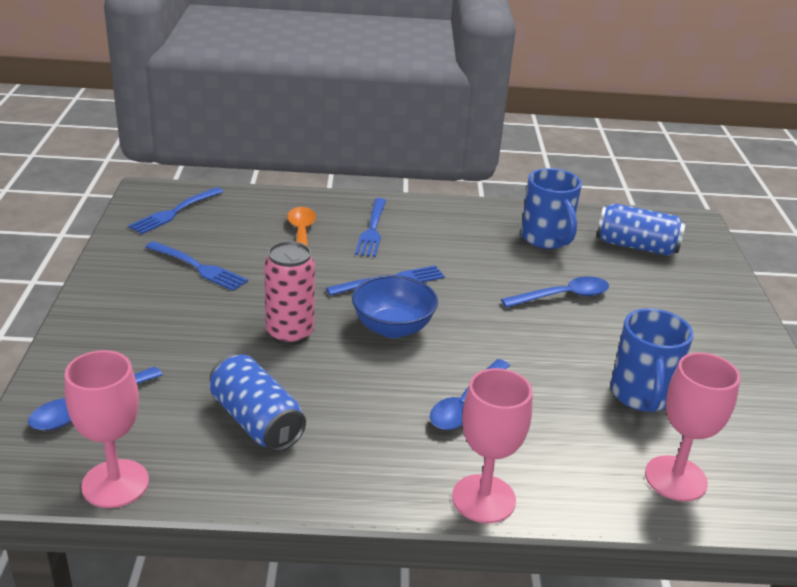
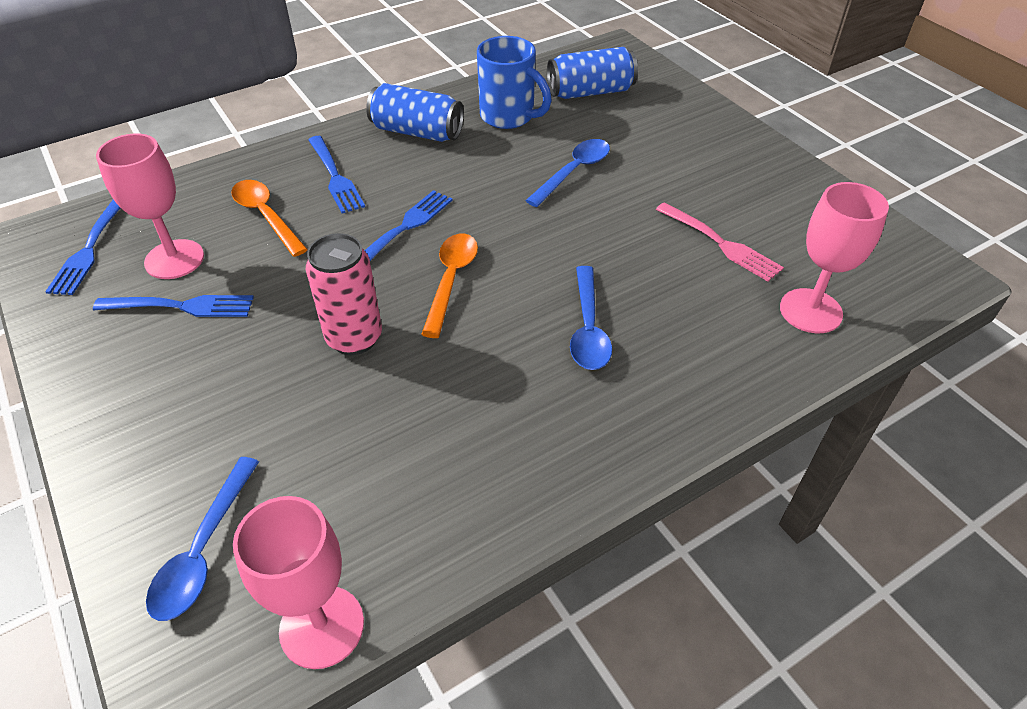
camera: 30 degrees left, 15 degrees up
blue can [210,354,306,452] -> blue can moved to [366,83,464,142]
blue bowl [352,275,438,338] -> orange spoon [421,234,478,338]
pink goblet [452,368,533,523] -> pink goblet moved to [96,133,204,279]
blue mug [611,308,693,412] -> pink fork [656,202,784,282]

